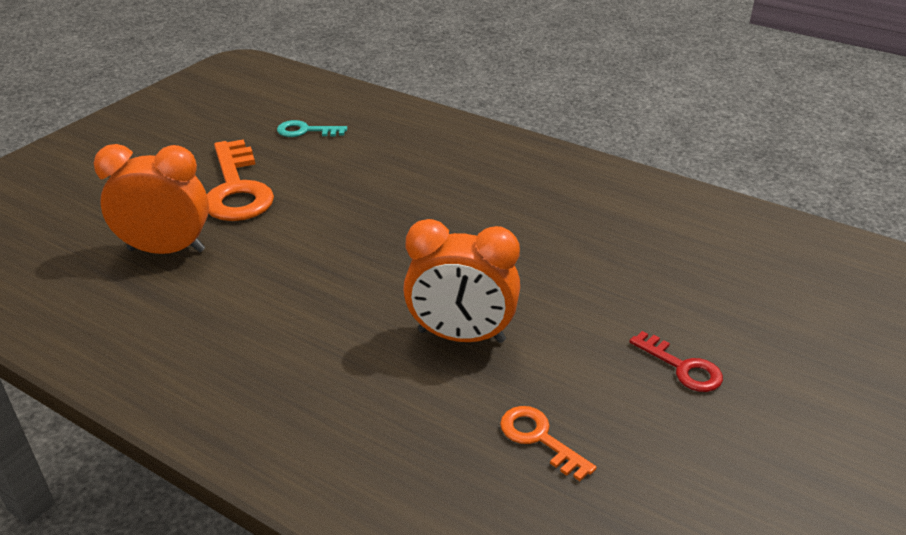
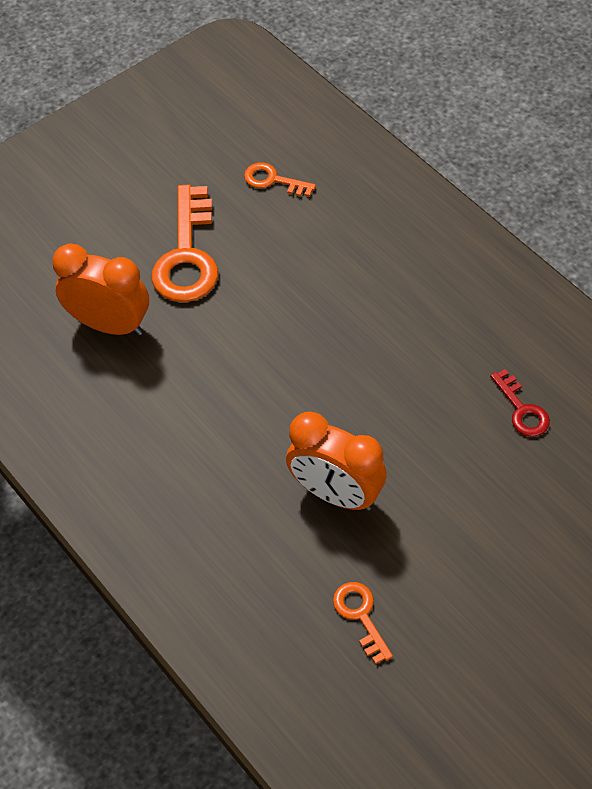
camera: 20 degrees right, 20 degrees up
turquoise key [277,120,347,137] -> orange key [244,162,316,197]
red key [629,331,723,392] -> red key moved to [490,369,550,437]

